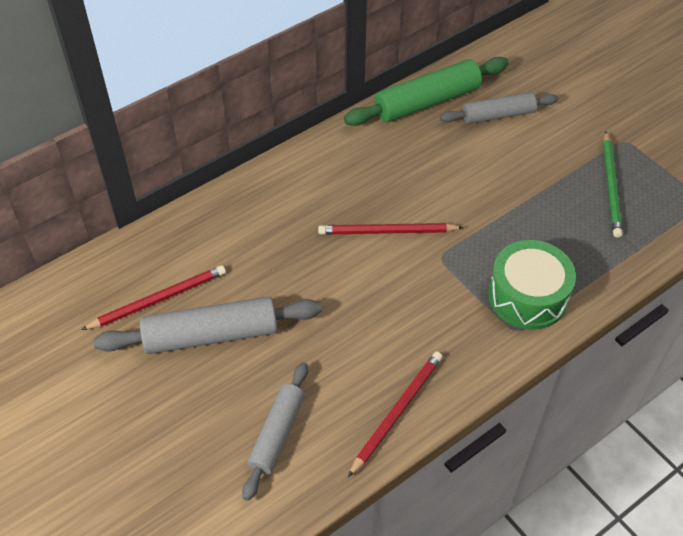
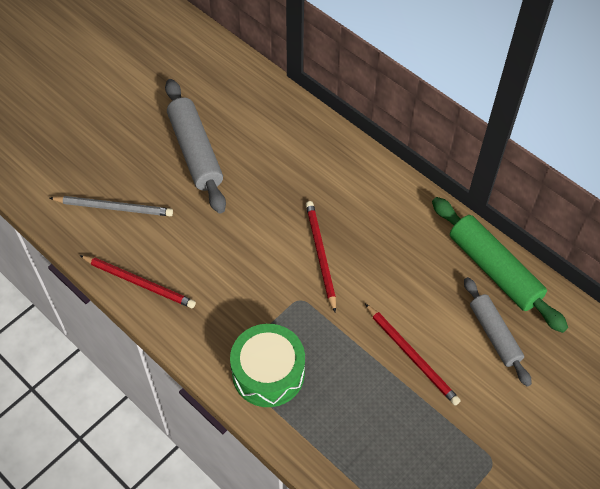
camera: 80 degrees right, 5 degrees up
red pencil [81,265,226,330] -> red pencil moved to [365,304,461,406]
grey rolling pin [242,362,308,501] -> grey pencil [49,196,173,216]
green pencil [603,131,622,238] -> none

